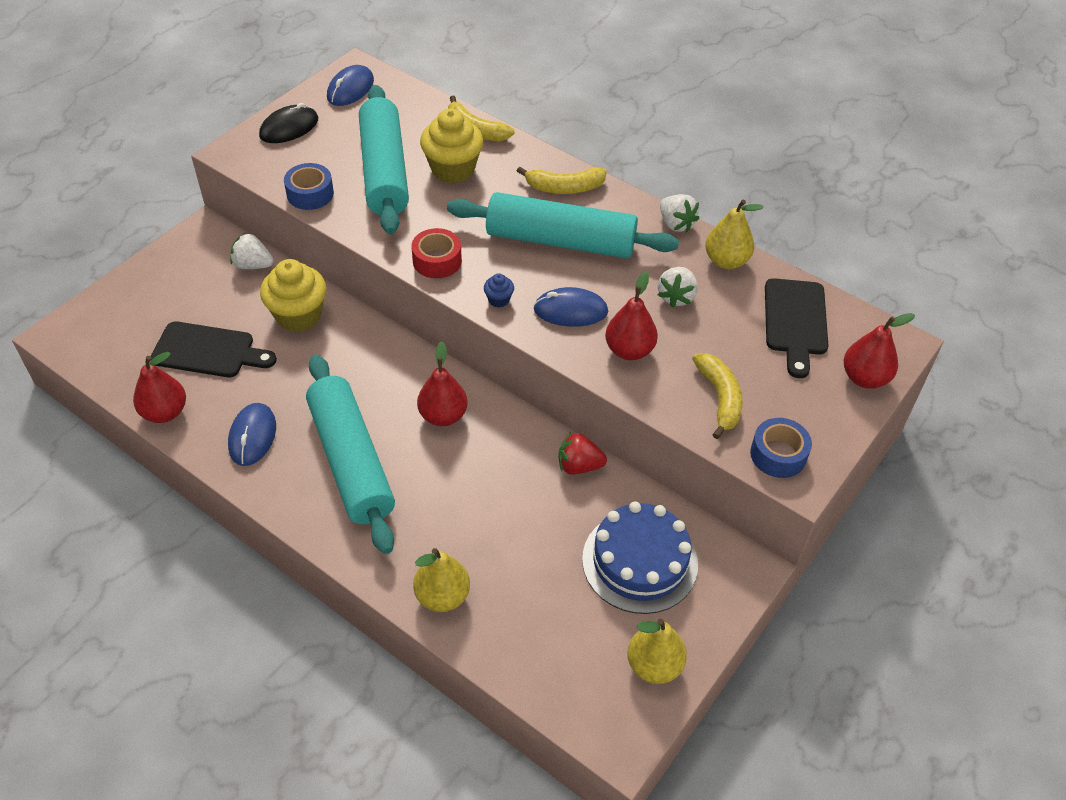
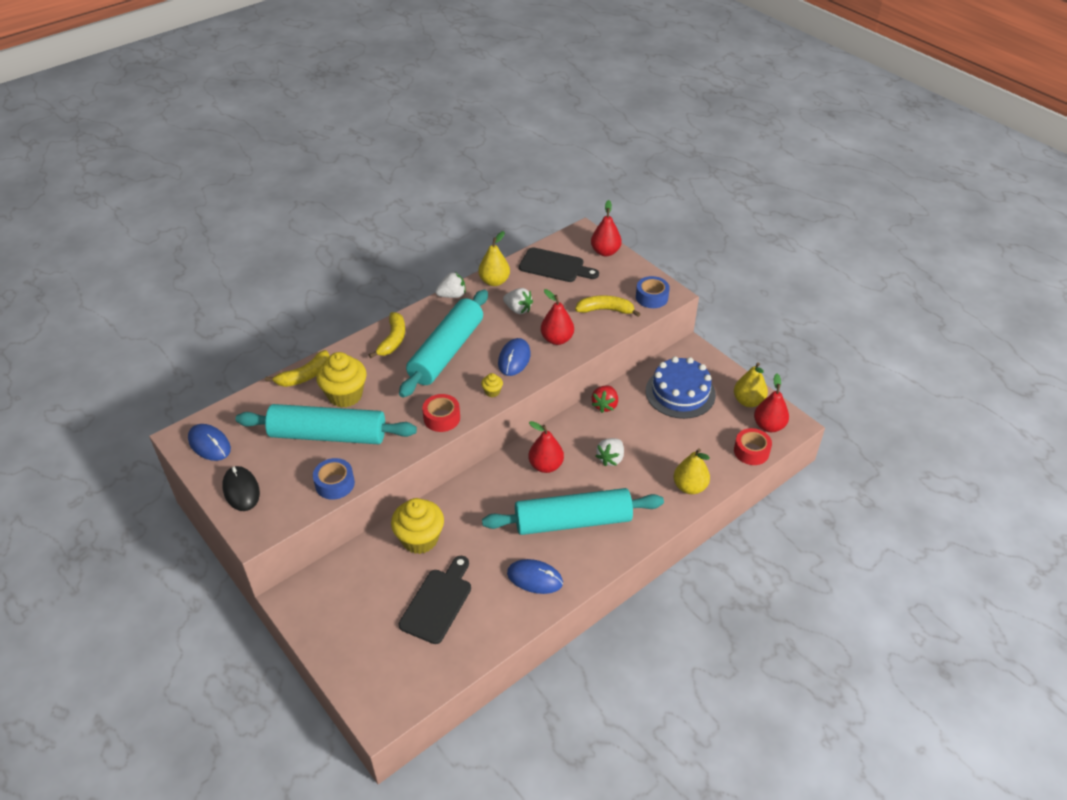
camera: 75 degrees left, 5 degrees down
red pear [133,352,186,423] -> red pear moved to [754,374,789,432]
white strawberry [230,233,274,269] -> white strawberry moved to [596,438,624,466]
blue cupcake [484,273,514,308] -> yellow cupcake [481,373,503,397]
none -> red tape [734,428,772,465]

